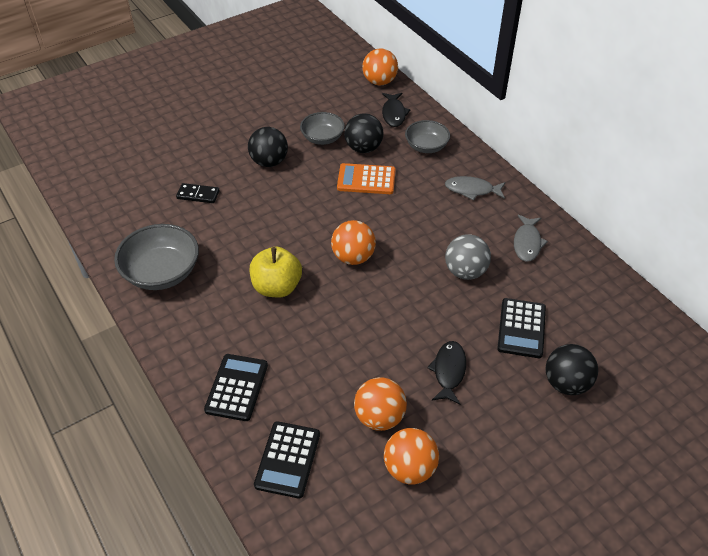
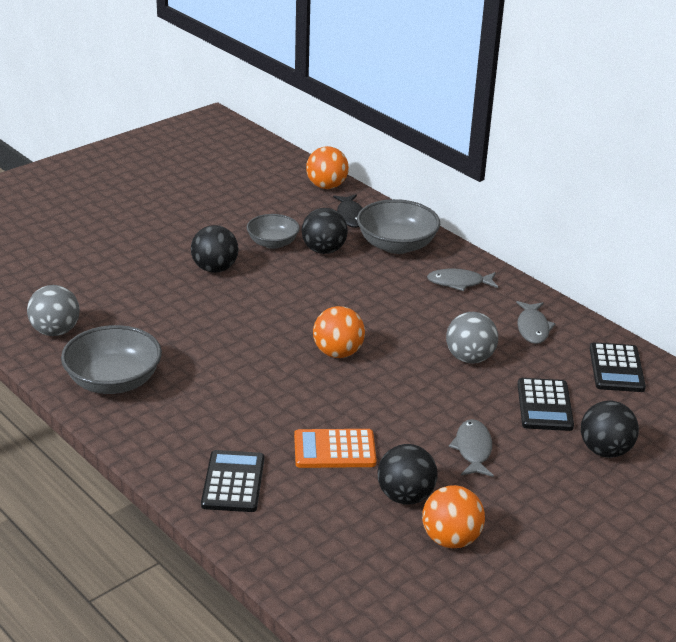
camera: 10 degrees left, 15 degrees down
black domino [176,183,220,203] -> none
yellow apple [250,247,302,298] -> none
black calculator [254,421,320,499] -> black calculator moved to [590,342,646,392]
orange calculator [337,163,396,194] -> orange calculator moved to [294,429,377,468]
orange ball [354,377,407,431] -> black ball [378,444,438,505]
grey bowl [405,120,450,153] -> grey bowl [357,199,440,254], size x1.57
black fish [427,341,466,405] -> grey fish [449,419,494,477]
none -> grey ball [27,285,80,336]

